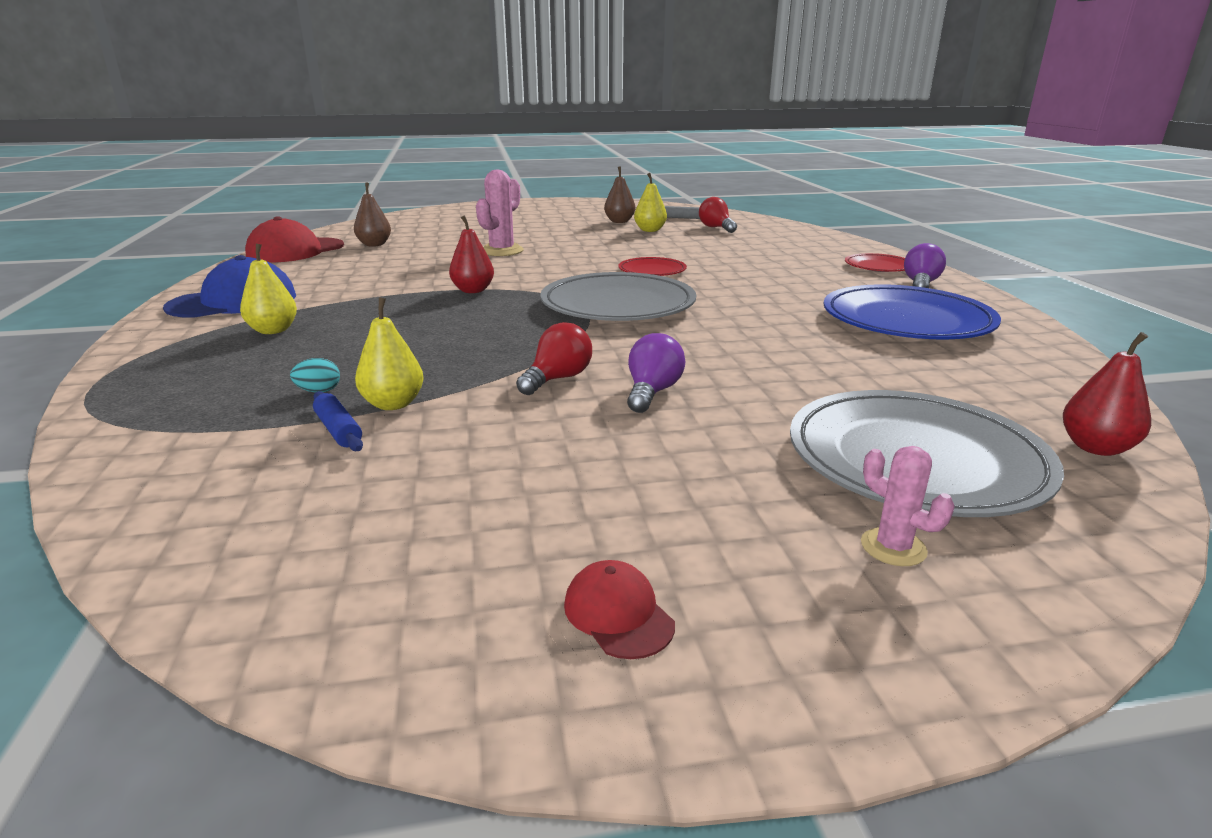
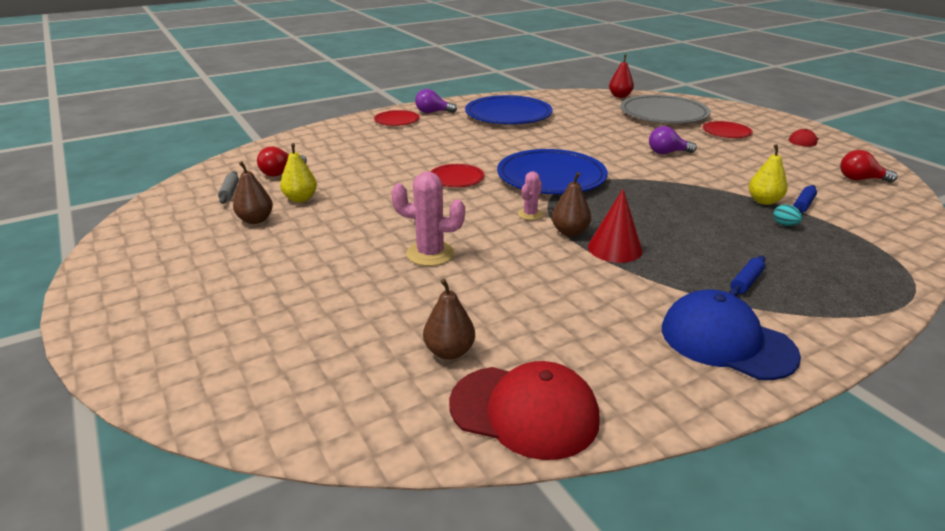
camera: 110 degrees left, 5 degrees up
yellow pear [240,244,297,334] -> blue rolling pin [729,255,766,296]
red pear [449,215,494,293] -> brown pear [552,172,591,236]
red light bulb [516,322,592,395] -> red light bulb moved to [840,150,898,183]
grey plate [540,272,696,321] -> blue plate [497,149,608,194]
pink cactus [861,446,955,566] -> pink cactus moved to [518,171,543,220]
none -> red cone [588,189,642,263]
none -> red plate [702,121,753,138]

